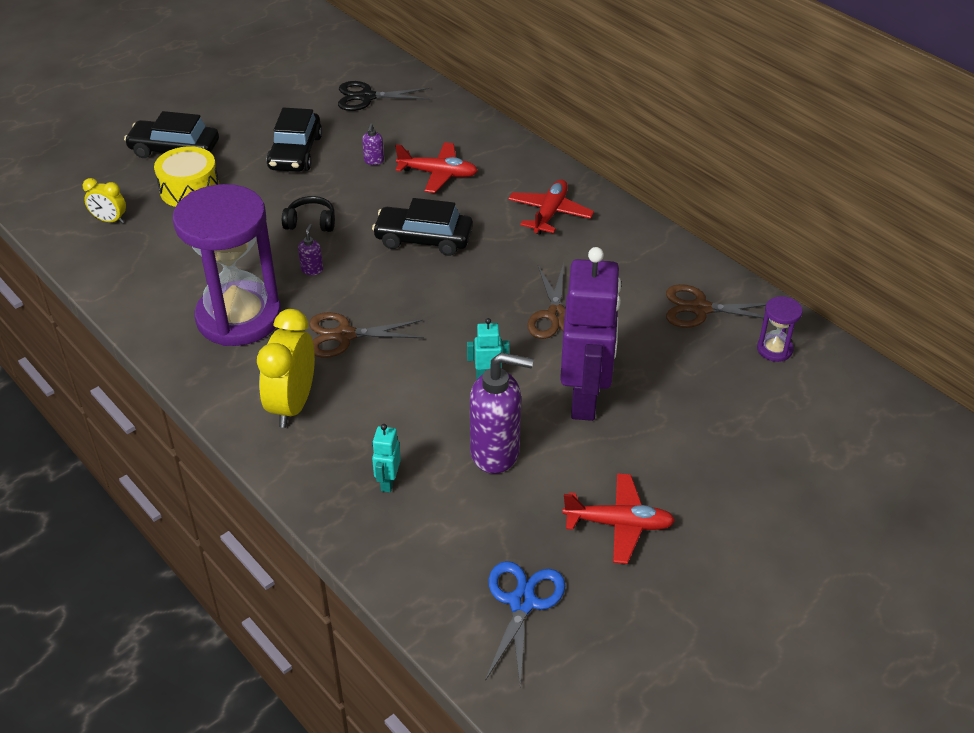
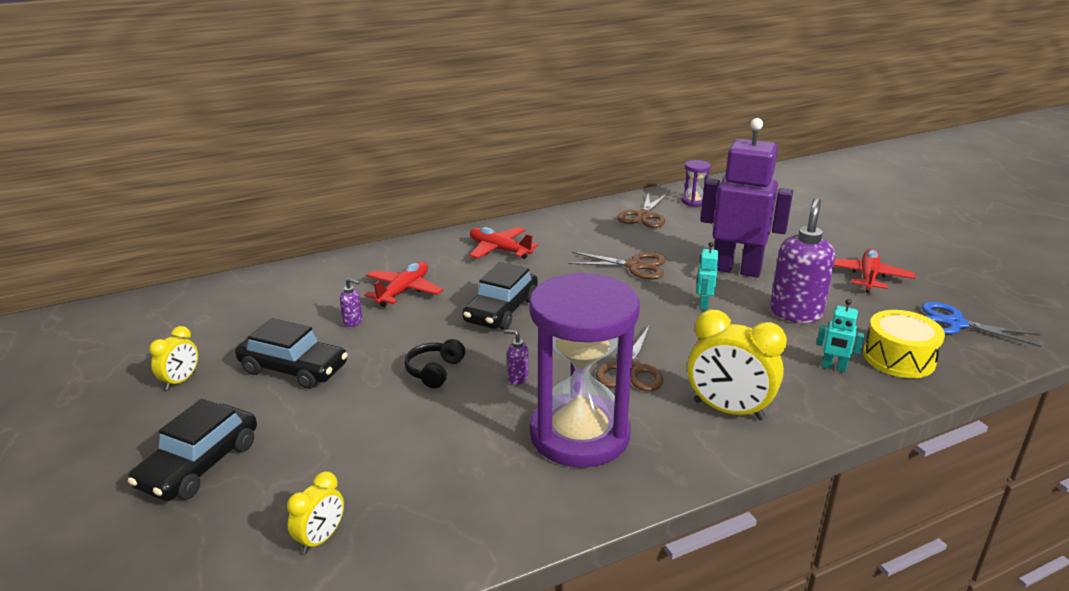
camera: 75 degrees left, 15 degrees down
yellow drum [154,146,219,207] -> yellow drum moved to [863,310,945,378]
black scissors [338,81,430,111] -> none
none -> yellow clock [149,326,198,390]

